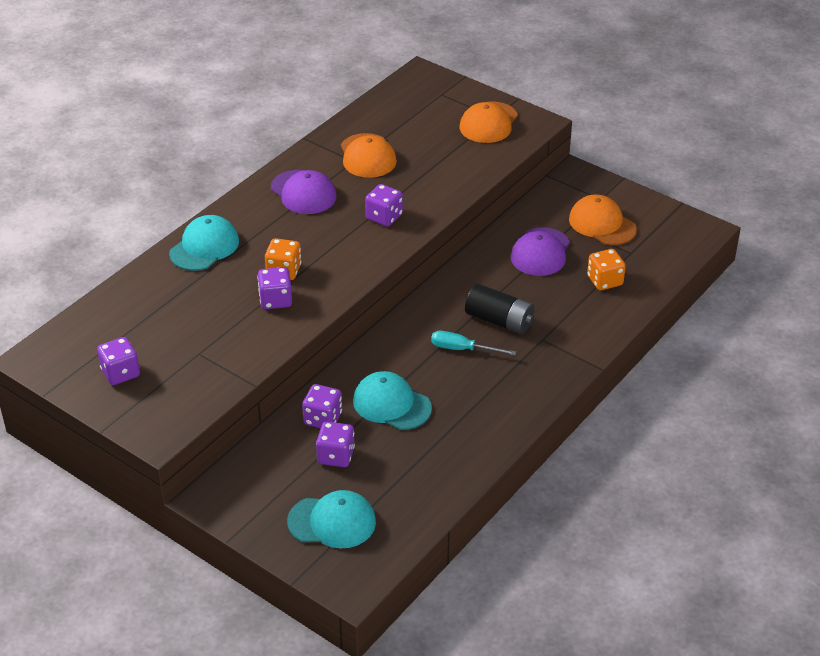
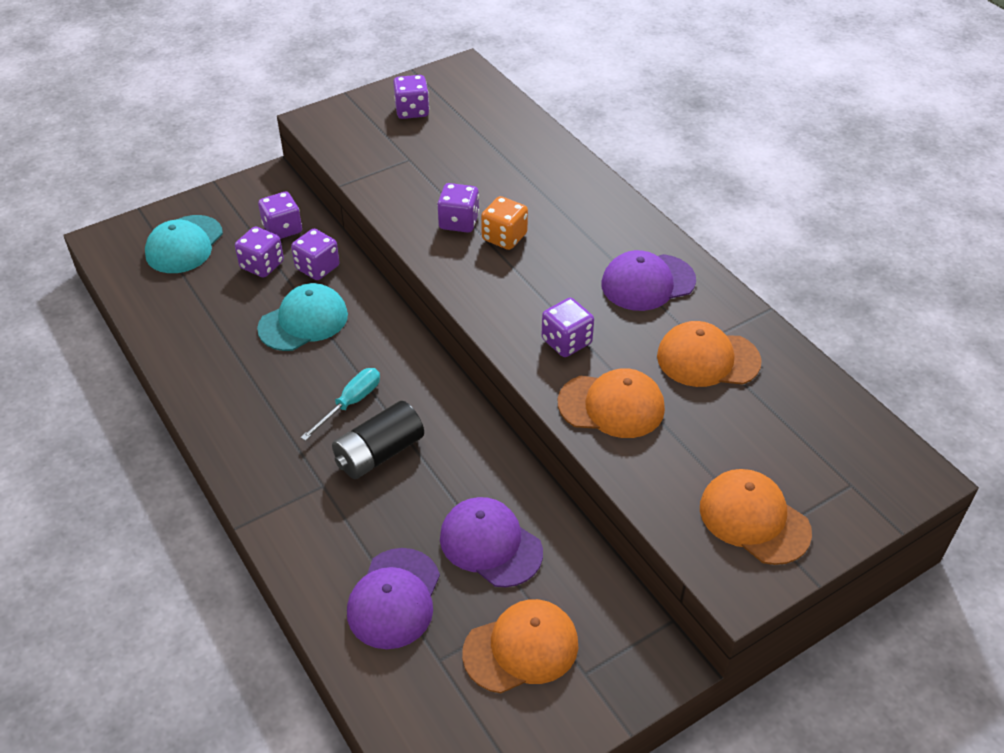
camera: 110 degrees right, 5 degrees up
turquoise cap [169,215,239,271] -> none
orange dice [587,249,626,290] -> purple cap [347,548,440,649]
none -> purple dice [258,192,302,239]
none -> orange cap [558,368,665,438]

